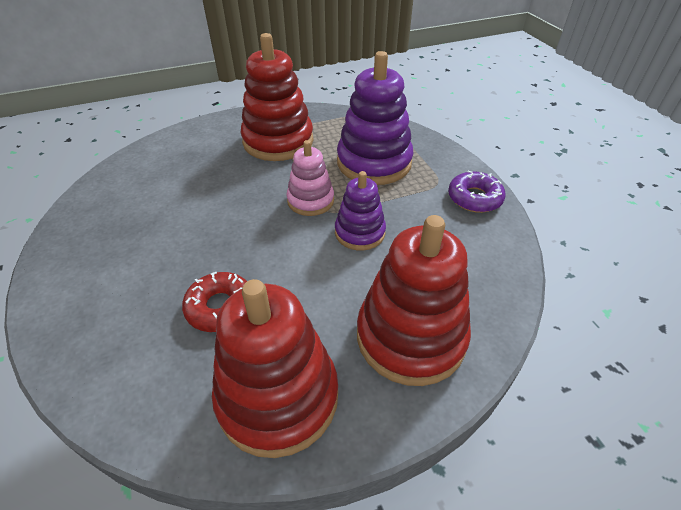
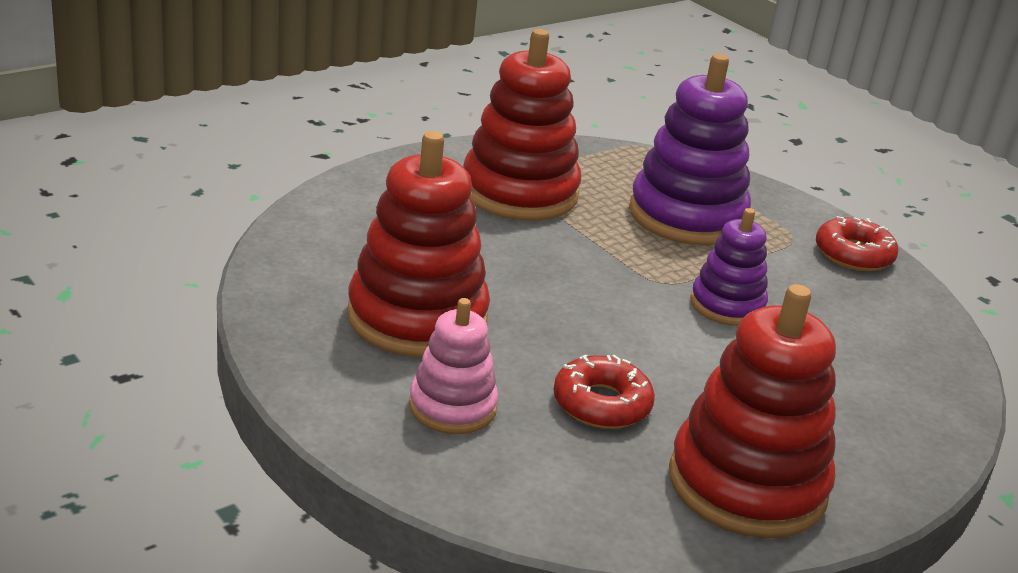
camera: 20 degrees left, 15 degrees down
pink stacking toy [286,140,334,216] -> pink stacking toy moved to [409,298,498,434]
red stacking toy [357,215,471,386] -> red stacking toy moved to [347,131,490,357]
purple donut [448,171,506,213] -> red donut [816,216,898,271]

